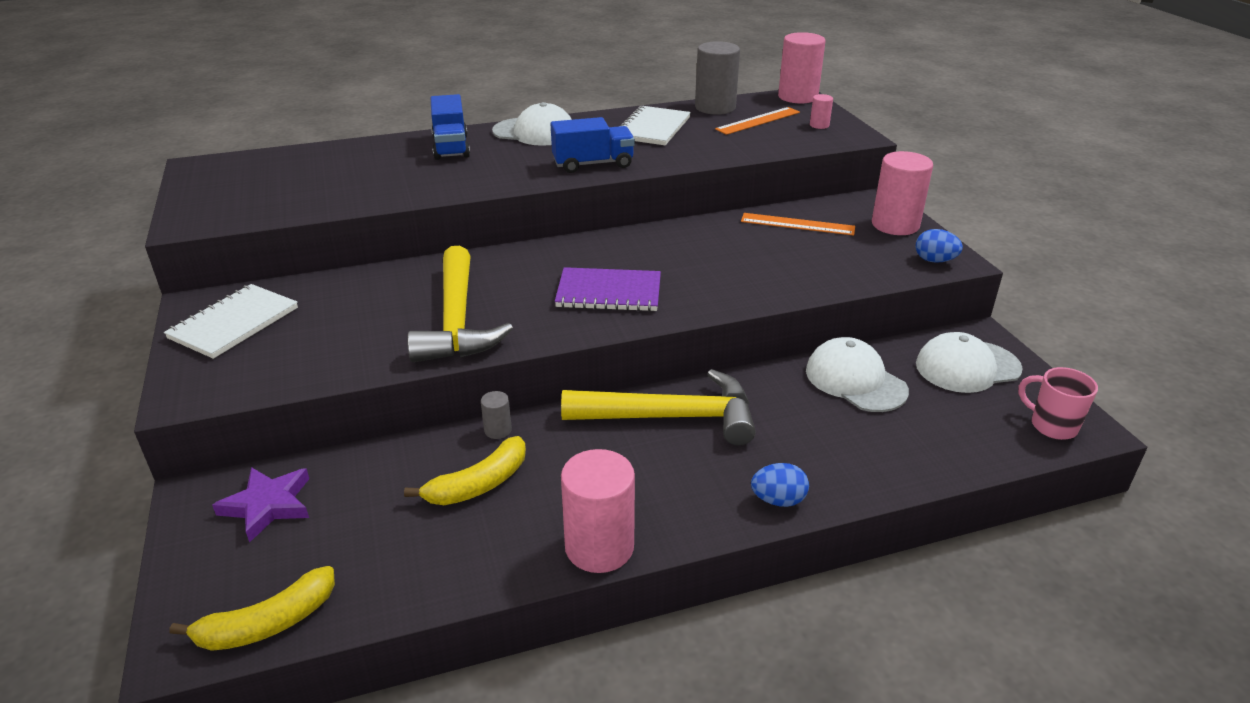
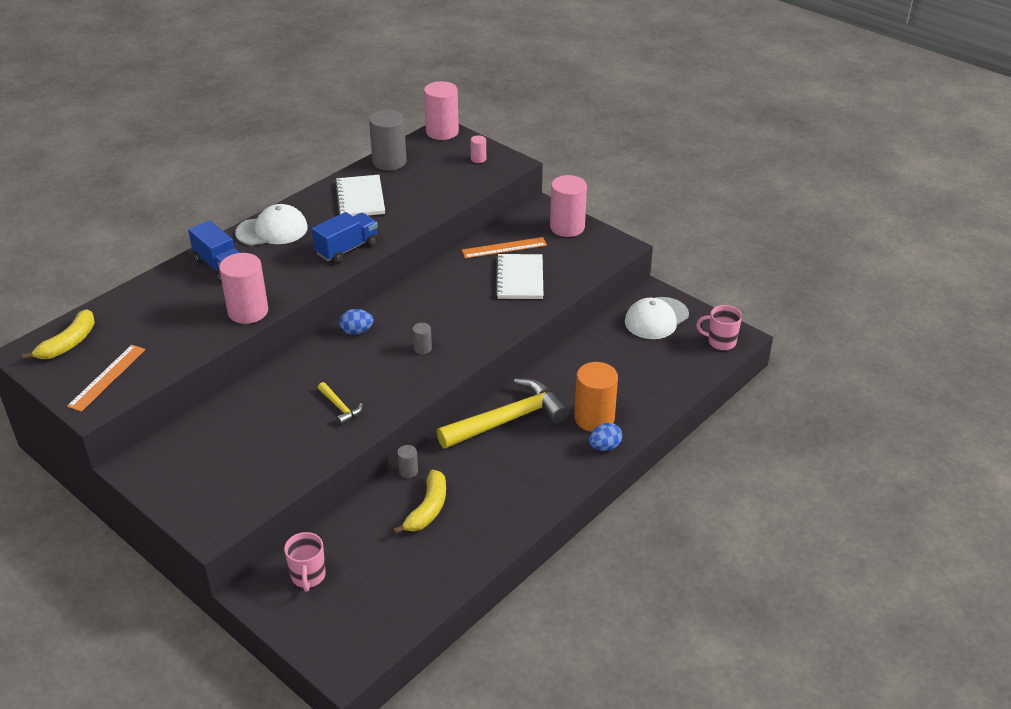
camera: 30 degrees left, 5 degrees up
white notebook [164,284,298,359] -> white notebook moved to [495,254,543,299]
yellow banana [169,566,335,651] -> yellow banana moved to [22,309,95,360]
purple star [212,467,309,543] -> pink mug [284,532,326,592]
yellow hammer [407,246,513,362] -> yellow hammer [318,382,363,425], size x0.44
purple notebook [555,267,661,312] -> grey cylinder [412,323,432,354]
pink cylinder [561,449,635,573] -> pink cylinder moved to [219,253,268,324]
orange ruler [715,107,800,135] -> orange ruler moved to [67,345,146,412]
white cap [806,337,909,412] -> none
blue egg [916,229,963,263] -> blue egg moved to [339,309,374,335]
none -> orange cylinder [574,362,618,432]

